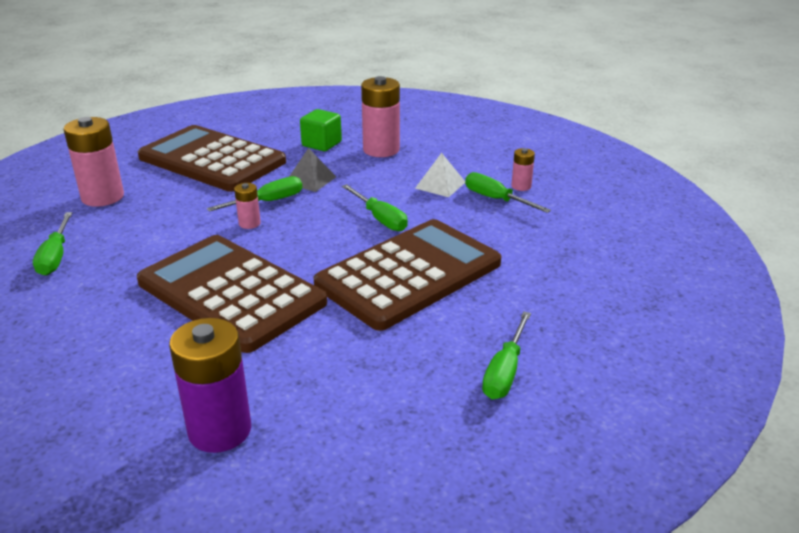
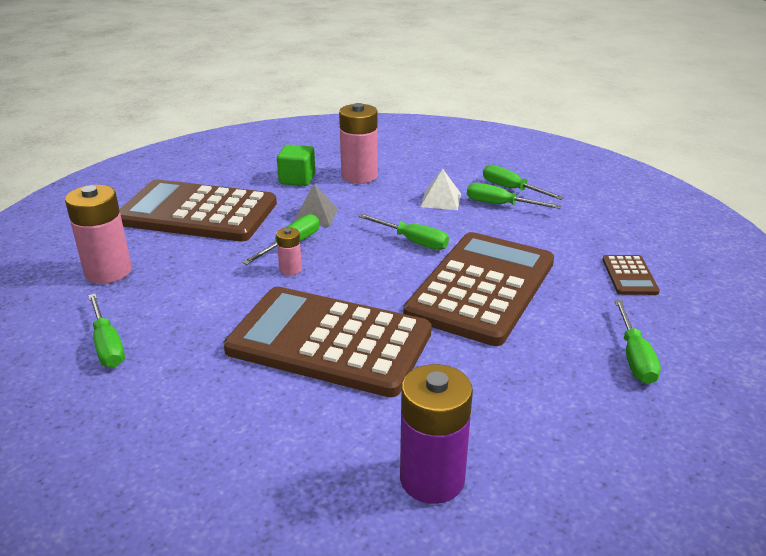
camera: 20 degrees left, 0 degrees up
pink battery [511,148,535,191] -> green screwdriver [483,165,564,200]
none -> brown calculator [602,255,660,295]

